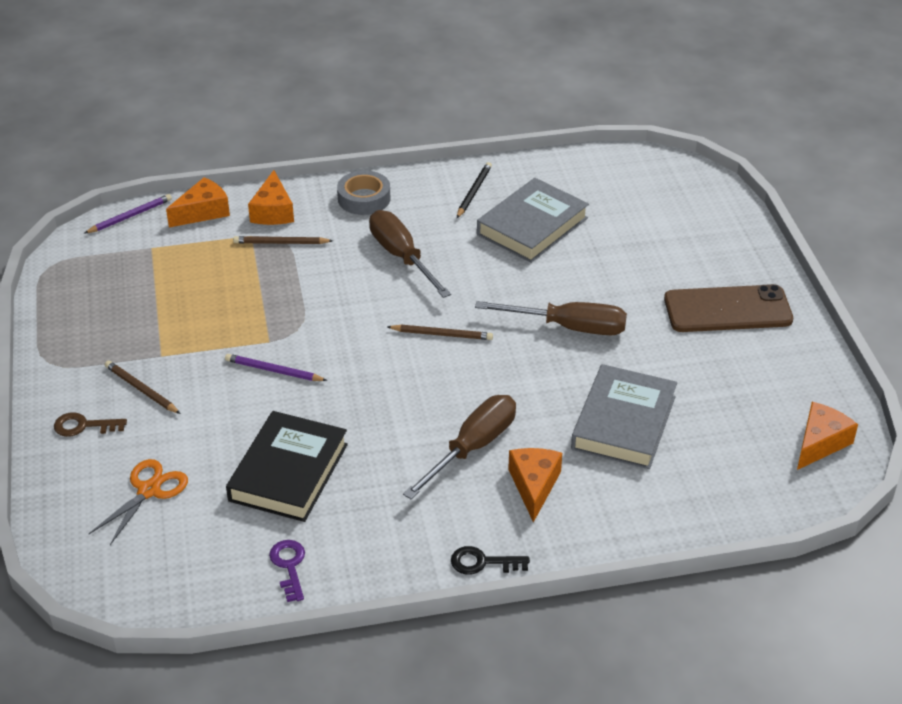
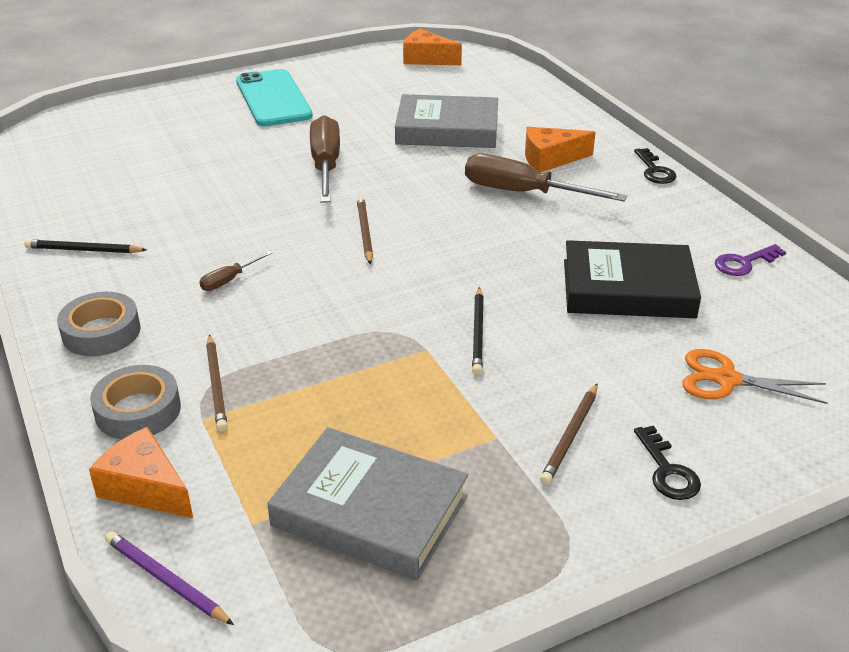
camera: 105 degrees left, 5 degrees down
brown key [54,412,127,437] -> black key [634,425,701,500]
purple pencil [225,354,328,381] -> black pencil [472,287,484,375]
orange cheese [248,170,294,225] -> grey tape [90,365,181,439]
brown screwdriver [369,210,451,298] -> brown screwdriver [199,251,272,291], size x0.46
grey book [477,178,589,263] -> grey book moved to [267,427,468,581]
brown phone [664,284,793,332] -> turquoise phone [236,69,313,126]

